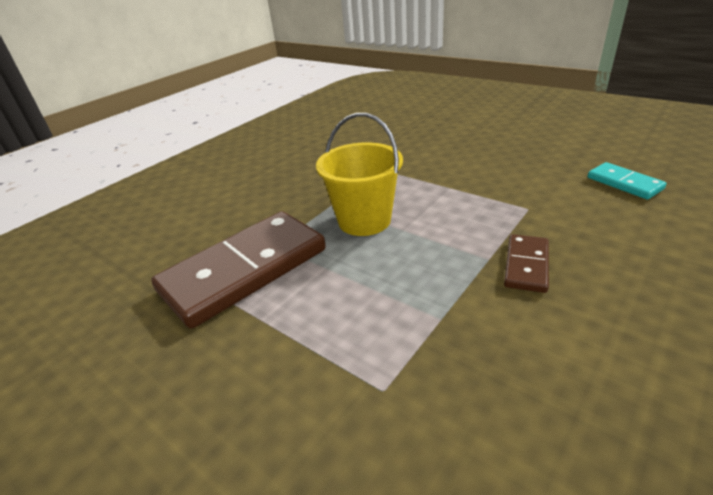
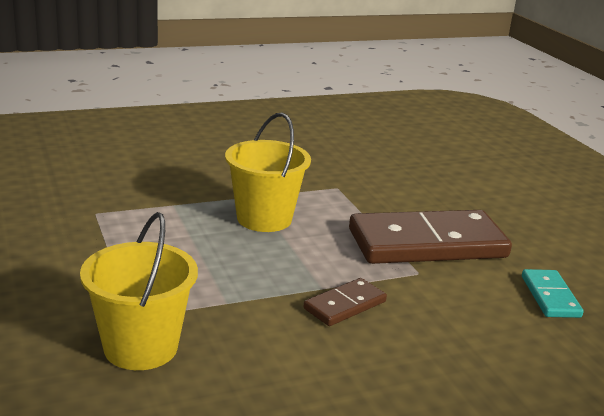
camera: 25 degrees right, 10 degrees down
brown domino [151,211,326,329] -> brown domino moved to [349,210,512,264]
none -> yellow bucket [80,212,198,370]

